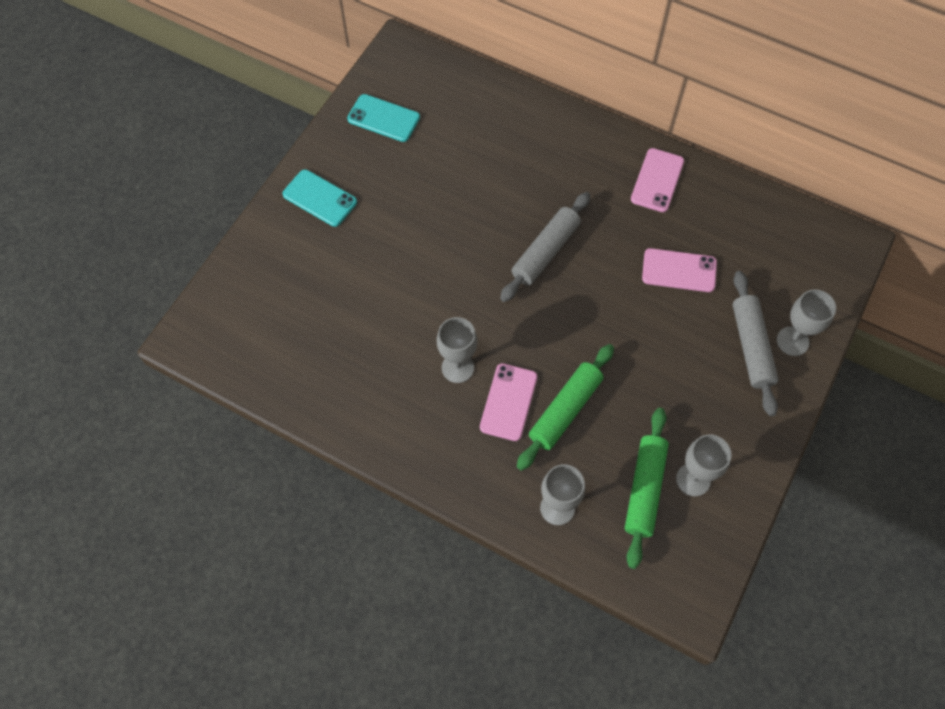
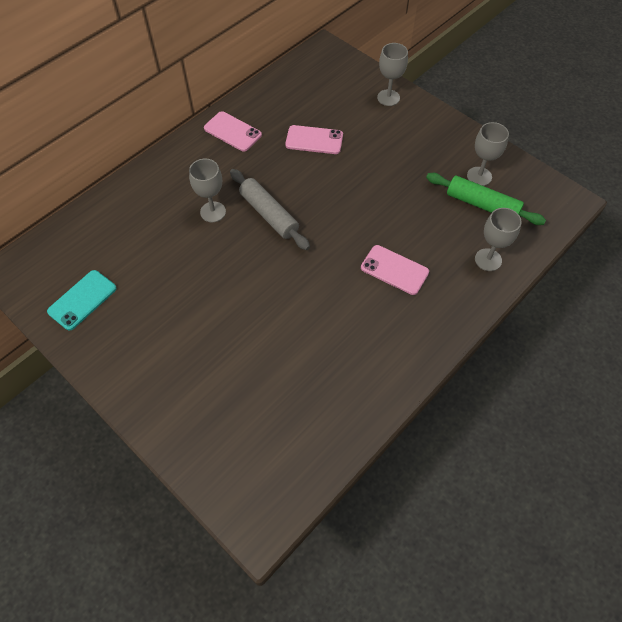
camera: 75 degrees left, 5 degrees down
turquoise phone [283,169,357,227] -> none
grey goblet [437,317,477,383] -> grey goblet moved to [189,159,226,222]
green rolling pin [517,344,614,471] -> none
pink phone [642,248,717,292] -> pink phone turned 75 degrees clockwise [285,125,343,154]
grey rolling pin [733,271,779,416] -> none

